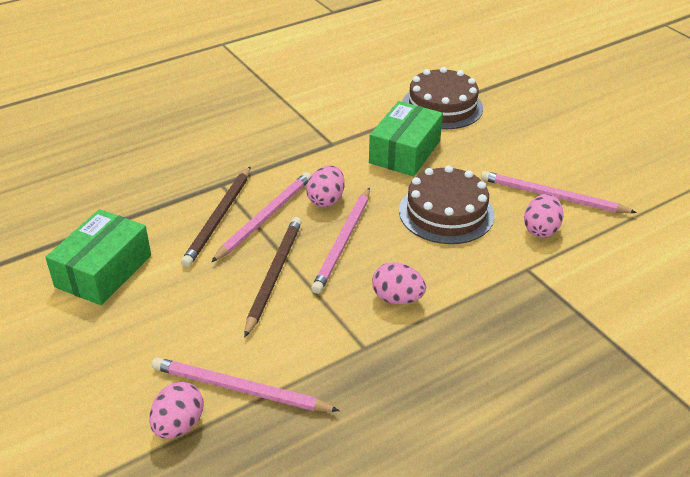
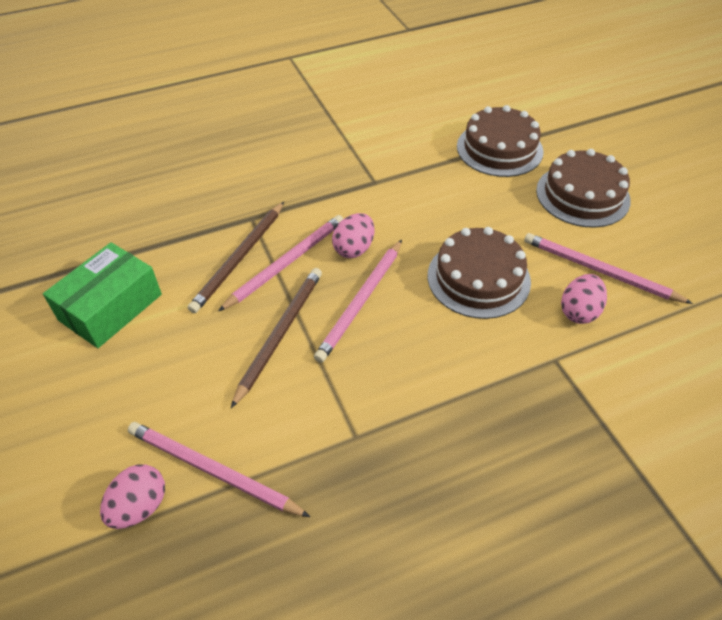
camera: 10 degrees right, 10 degrees up
green box [369,101,443,176] -> none
pink egg [372,262,426,304] -> none
none -> brown cake [536,149,631,228]

